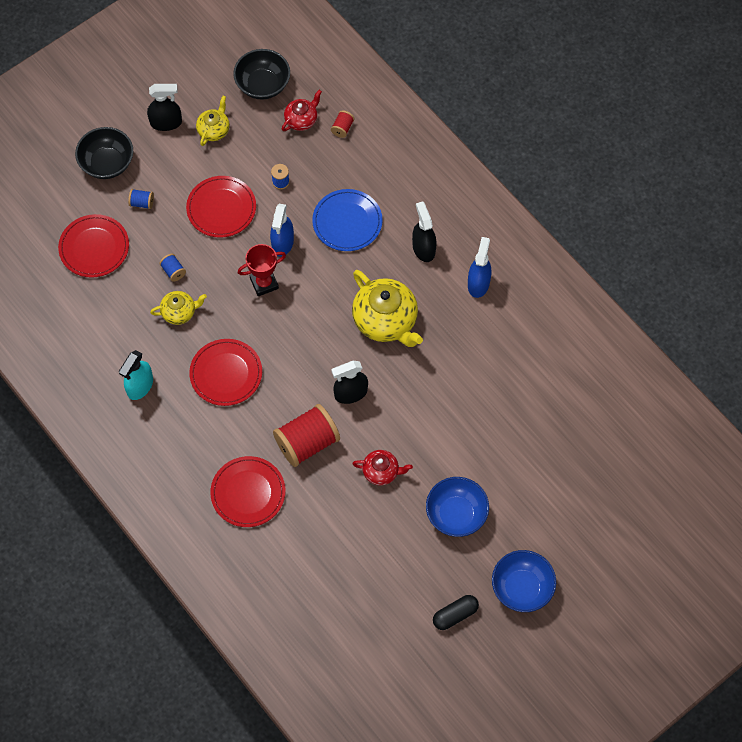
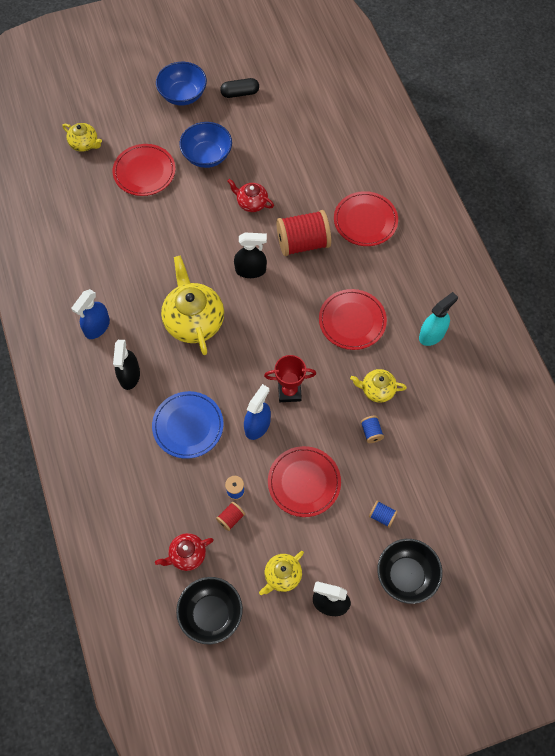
camera: 160 degrees left, 0 degrees up
red plate [58,214,129,277] -> red plate moved to [113,144,175,196]
red spool [331,110,355,138] -> red spool moved to [216,501,245,531]
none -> yellow teapot [62,123,102,152]

